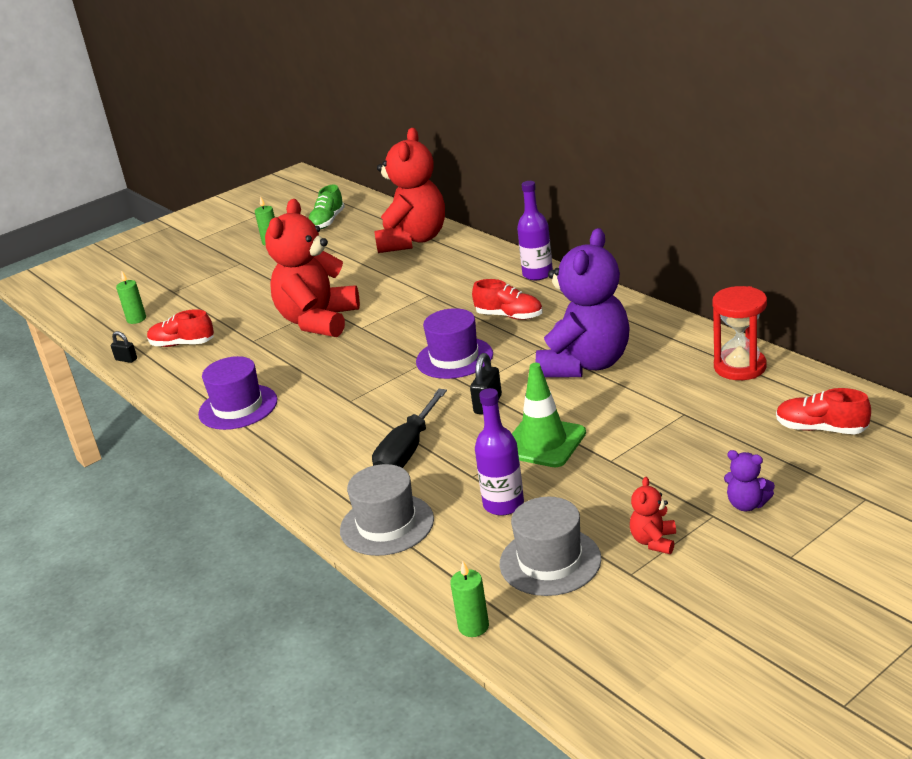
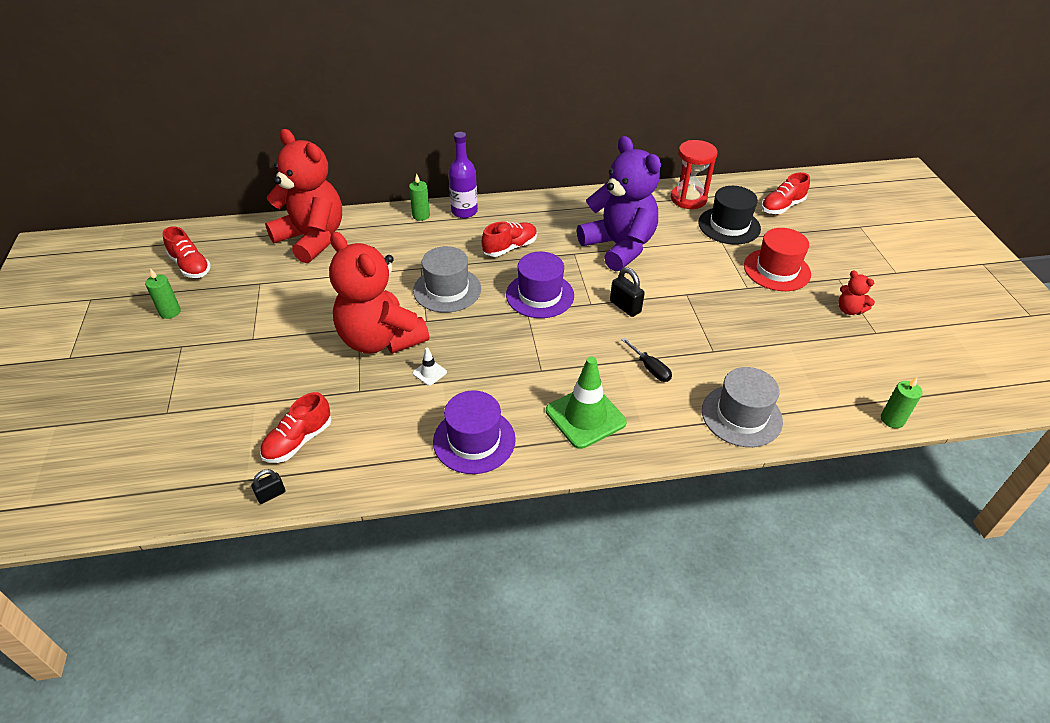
camera: 65 degrees left, 15 degrees up
green candle [116,271,146,324] -> green candle moved to [409,174,430,221]
green shoe [309,185,345,229] -> red shoe [163,226,211,278]
black screwdriver [372,389,447,468] -> black screwdriver [621,338,672,382], size x0.55
purple bottle [475,388,524,516] -> none
grey hat [500,497,601,596] -> grey hat moved to [413,246,481,313]
green traffic cone [512,363,586,467] -> green traffic cone moved to [546,357,627,449]
purple teddy bear [724,450,775,511] -> none
none -> white traffic cone [413,347,447,386]
none -> black hat [698,186,761,245]
none -> red hat [744,228,811,291]

